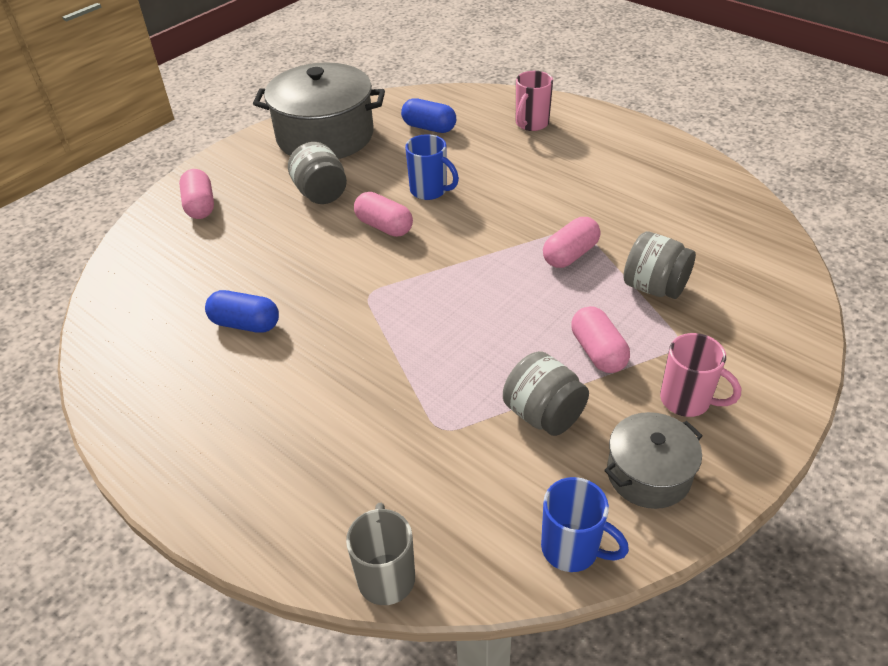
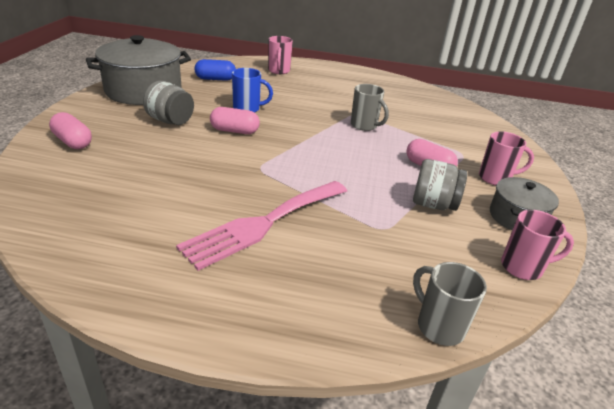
camera: 35 degrees left, 10 degrees down
blue capsule [205,290,279,333] -> none
blue mug [541,477,629,572] -> pink mug [501,210,574,280]
pink capsule [543,217,600,268] -> grey mug [351,84,389,131]
grey jar [623,231,696,299] -> none
none -> pink fork [176,181,347,271]

